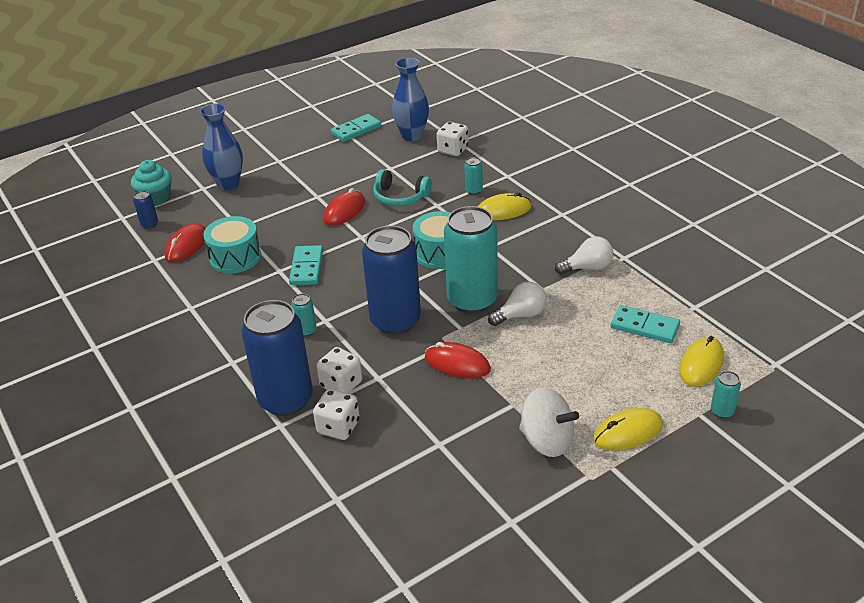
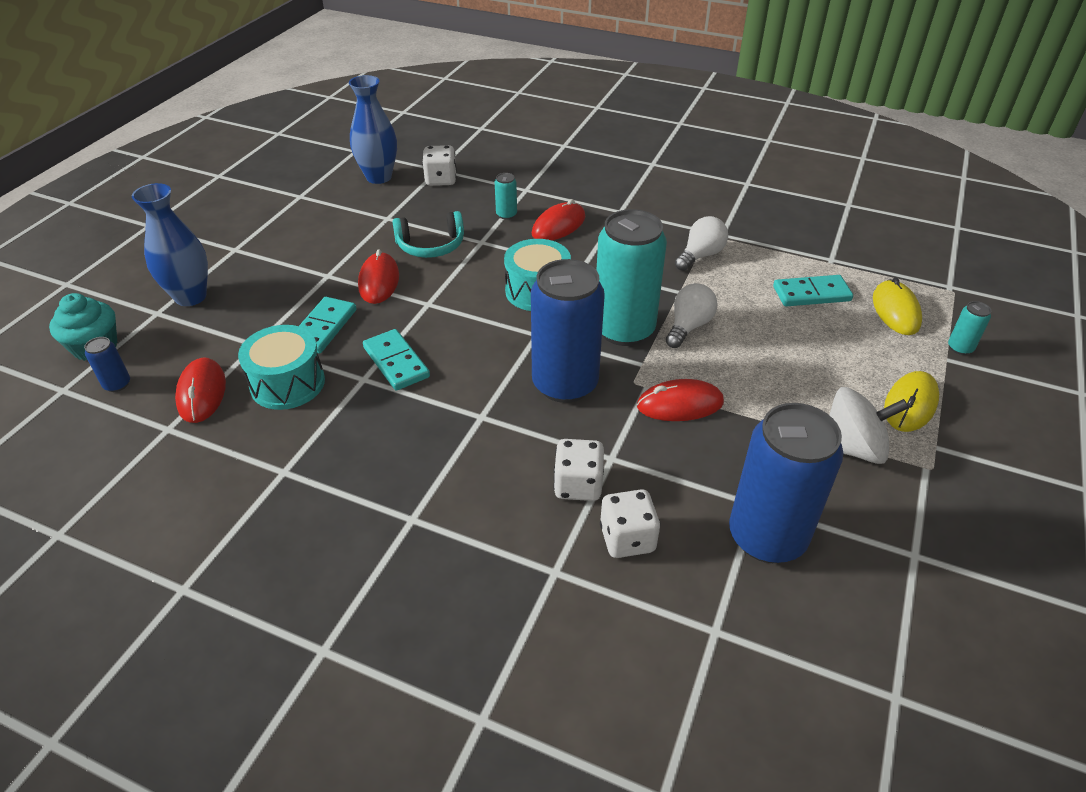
camera: 35 degrees left, 5 degrees up
blue can [241,300,313,416] -> blue can moved to [729,403,843,563]
turquoise can [291,293,317,337] -> none
turquoise domino [331,114,381,142] -> turquoise domino moved to [299,297,356,353]
yellow mouse [478,192,531,220] -> red mouse [532,199,585,240]

